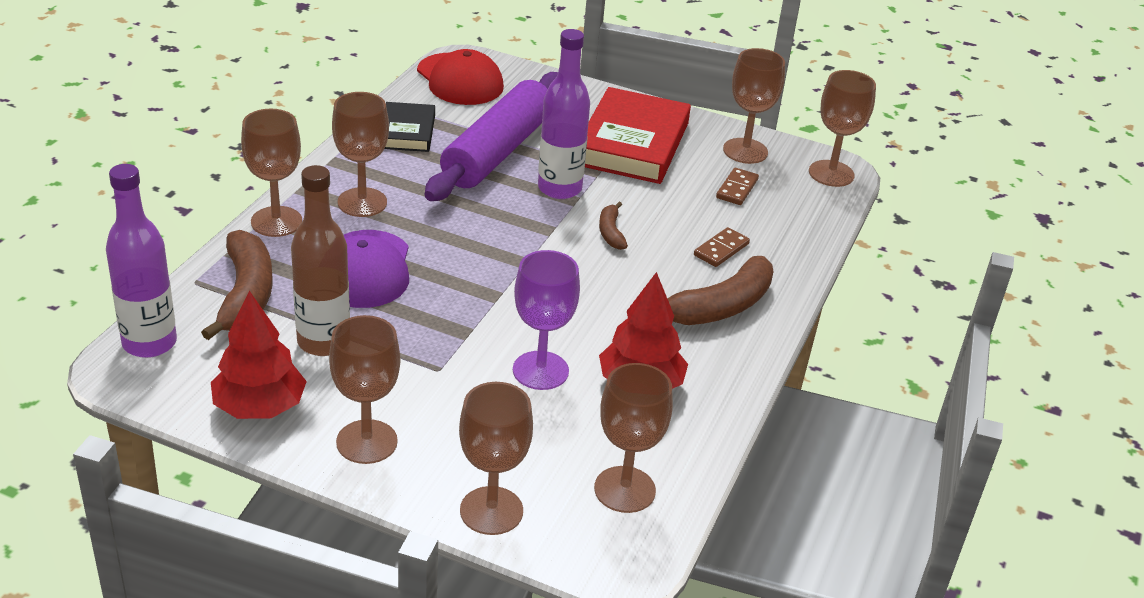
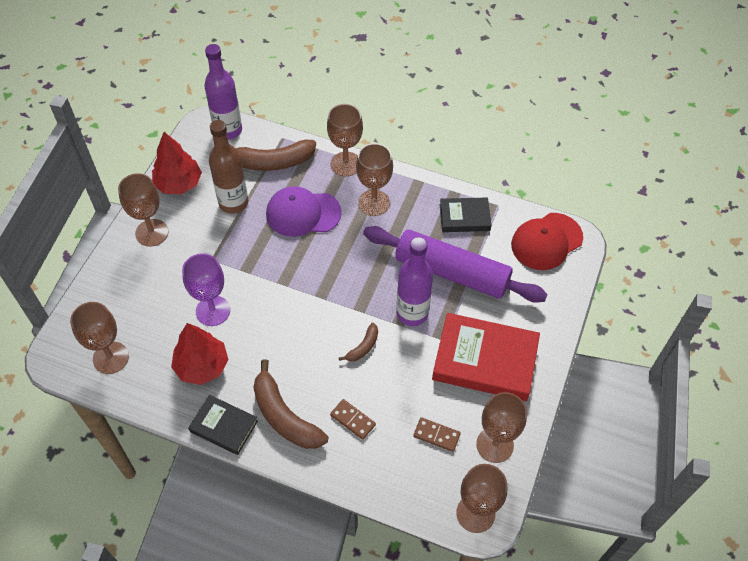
camera: 90 degrees right, 20 degrees up
brown goblet [459,382,533,535] -> none
brown banana [599,202,628,250] -> brown banana turned 135 degrees clockwise [339,323,378,361]
none -> black book [188,395,258,455]

